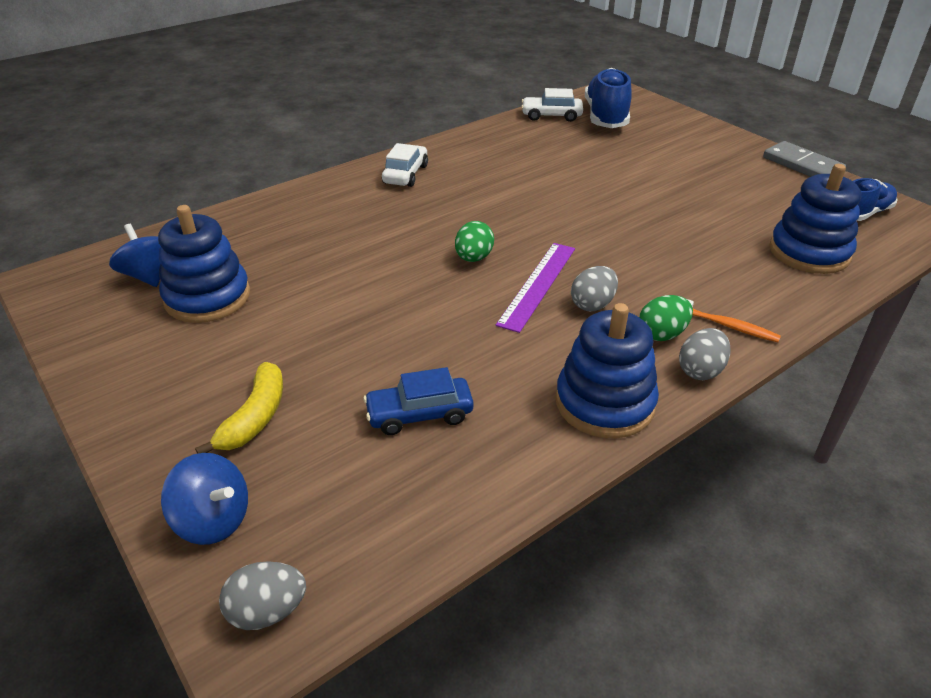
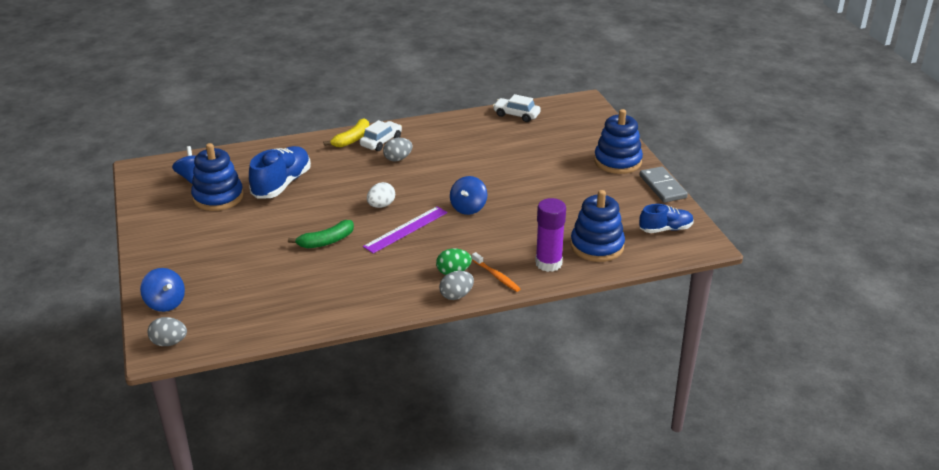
camera: 20 degrees right, 5 degrees down
yellow banana [195,362,283,454] -> yellow banana moved to [324,118,369,147]
blue car [363,367,474,435] -> none
green egg [455,221,494,262] -> white egg [367,182,395,208]
blue stacking toy [556,303,659,438] -> blue stacking toy moved to [594,109,643,174]
grey egg [571,266,618,312] -> grey egg moved to [383,138,413,161]
blue shoe [585,68,632,128] -> blue shoe moved to [249,146,311,199]
none -> green banana [288,220,354,248]
none -> blue spinning top [450,176,487,215]
none -> purple glue stick [535,198,566,272]

